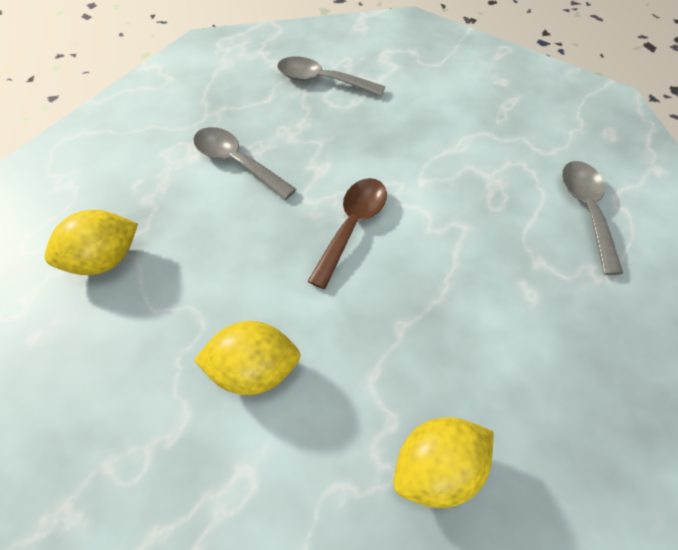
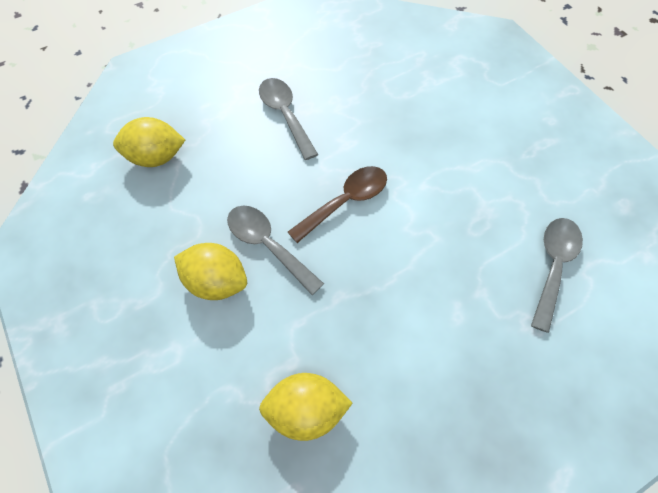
camera: 25 degrees right, 5 degrees up
grey spoon [277,57,385,96] -> grey spoon moved to [227,205,324,295]

